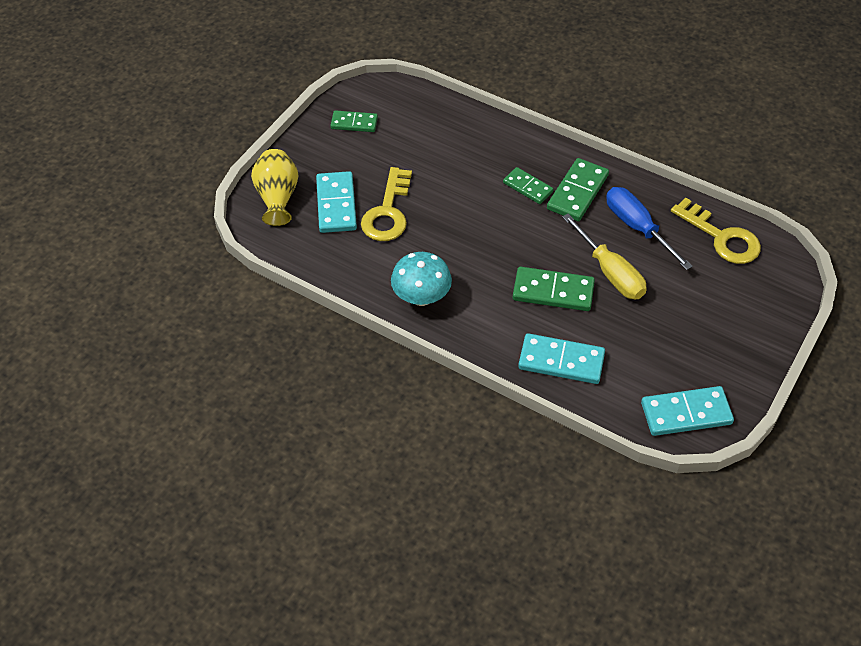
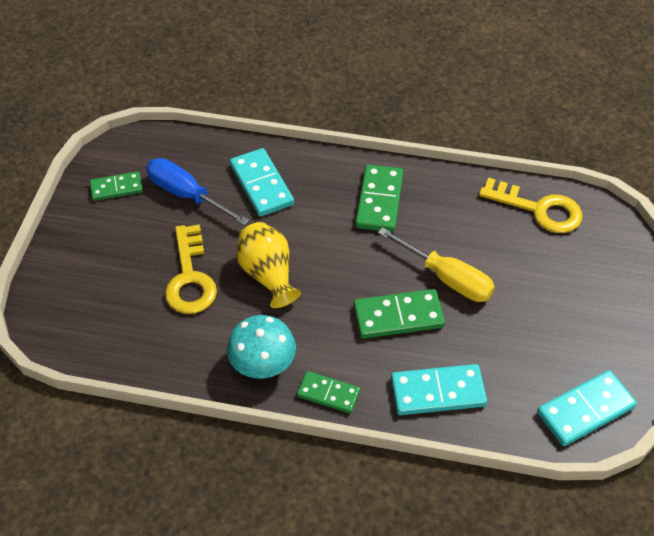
camera: 20 degrees left, 0 degrees up
yellow vase [251,149,299,226] -> yellow vase moved to [237,222,301,308]
turquoise domino [316,171,357,233] -> turquoise domino moved to [230,148,294,217]
green domino [503,167,553,204] -> green domino moved to [297,371,360,413]
blue screwdriver [606,187,693,270] -> blue screwdriver moved to [146,158,249,225]

